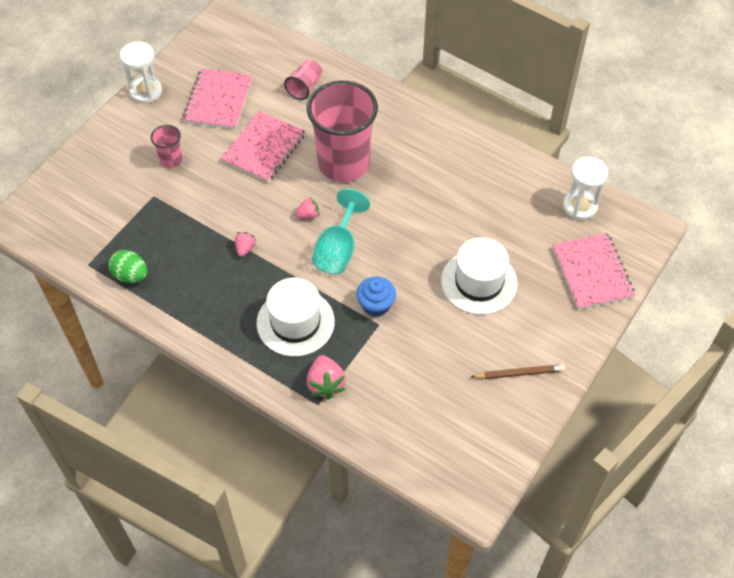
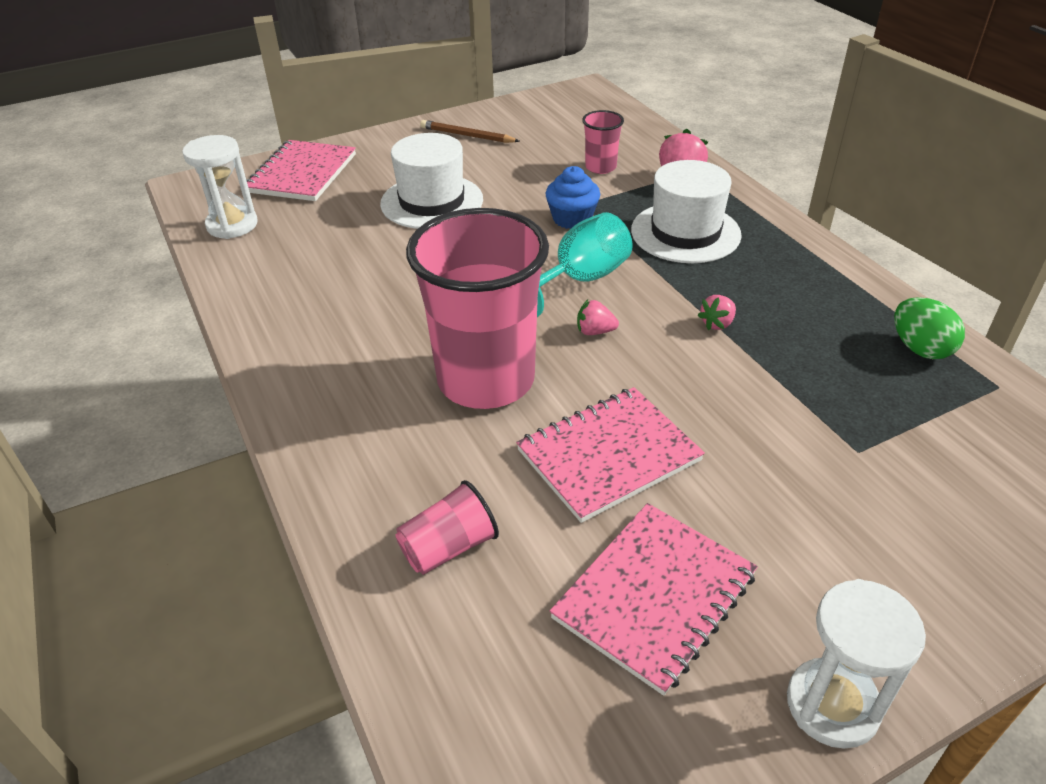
camera: 150 degrees left, 15 degrees down
pink cup [151,125,182,168] -> pink cup moved to [582,110,624,174]

